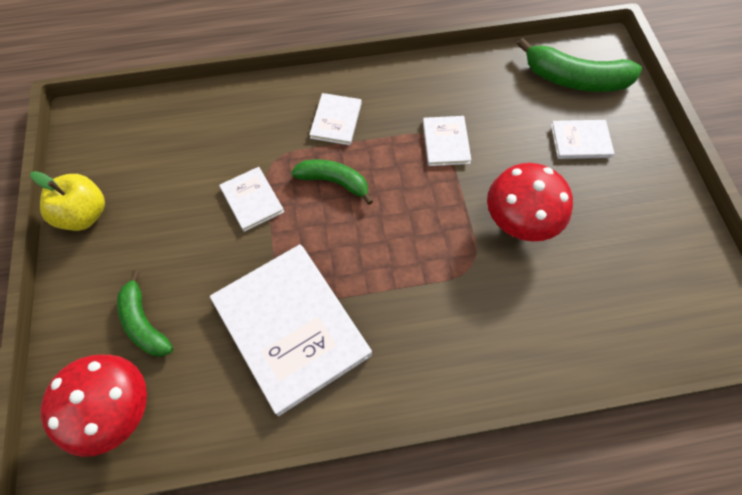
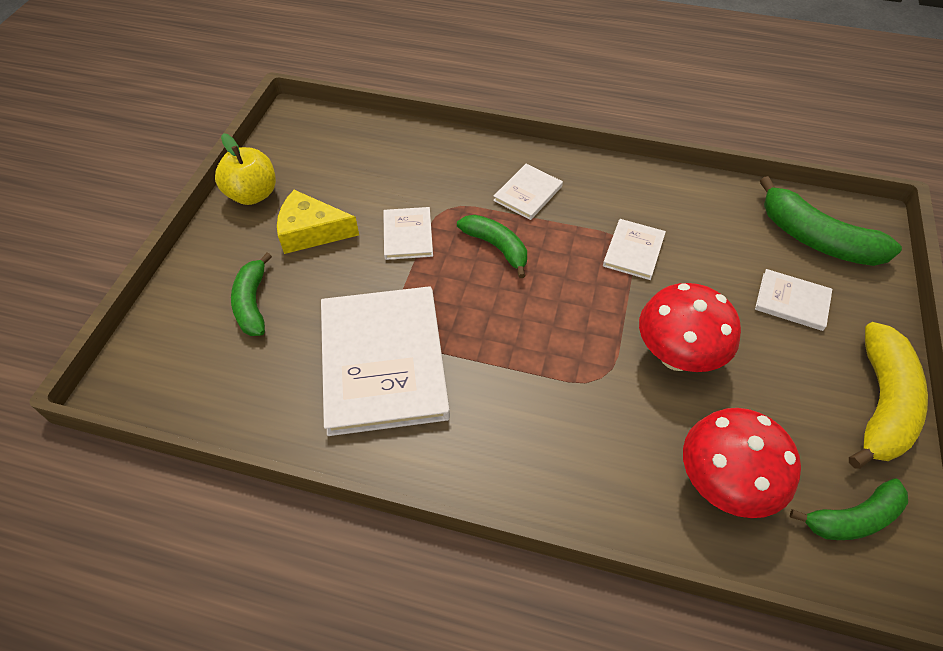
camera: 25 degrees right, 10 degrees down
red mushroom [40,355,147,457] -> red mushroom moved to [683,408,801,518]
none -> yellow cheese [277,190,359,254]
none -> green banana [790,478,908,540]
none -> yellow banana [849,322,928,469]

